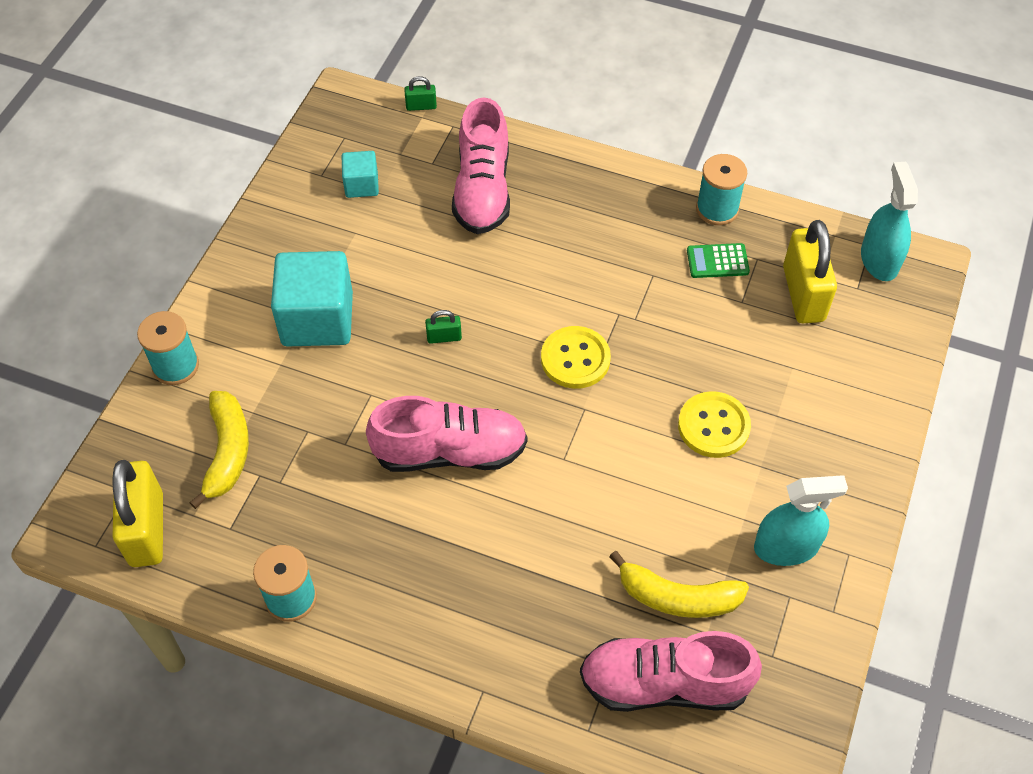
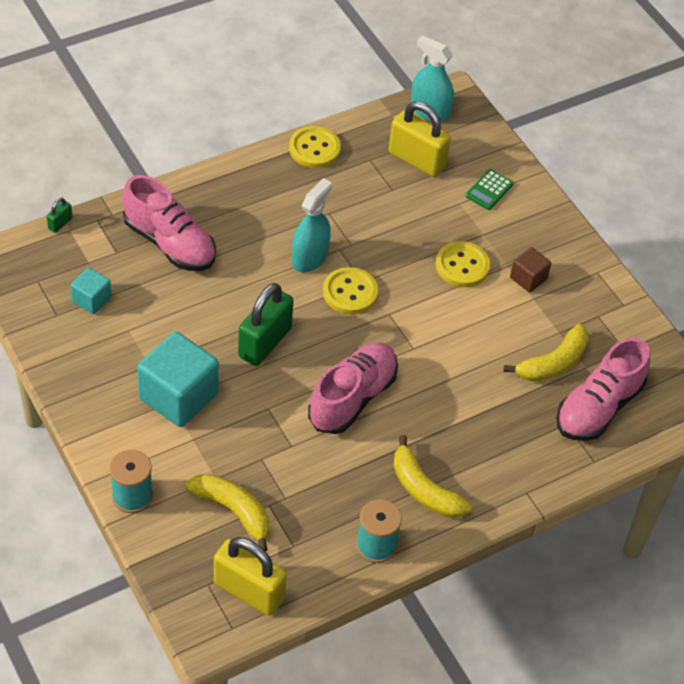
camera: 55 degrees left, 5 degrees down
green padlock [425,310,462,344] -> green padlock [238,283,294,366], size x2.27
green calculator [687,243,750,278] -> green calculator moved to [465,169,514,210]
turquoise spool [696,154,747,225] -> yellow button [289,126,341,168]
turquoise spray bottle [754,475,848,566] -> turquoise spray bottle moved to [292,178,332,272]
none -> yellow banana [393,435,472,518]
none -> brown cube [510,247,551,292]

